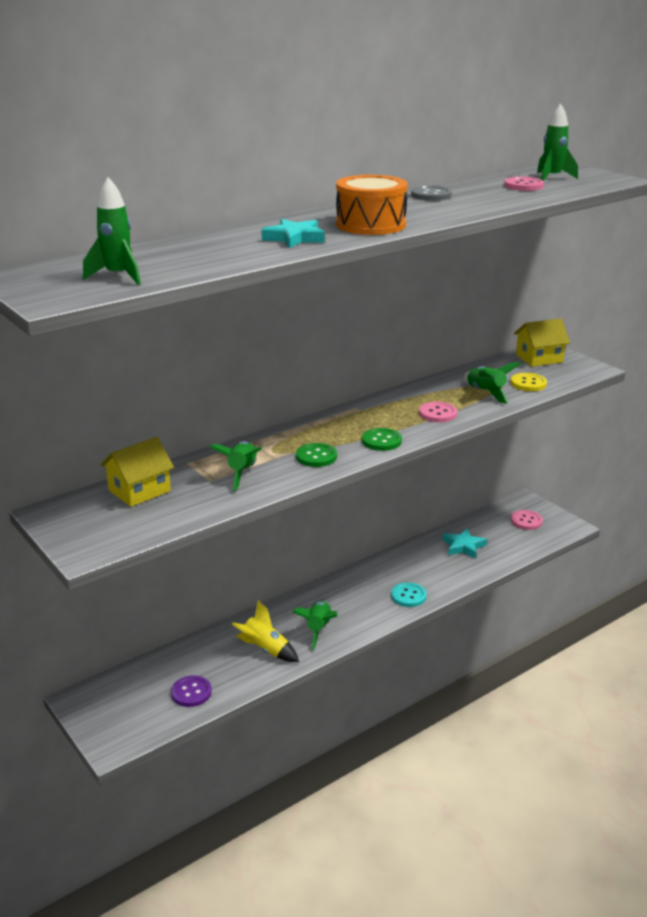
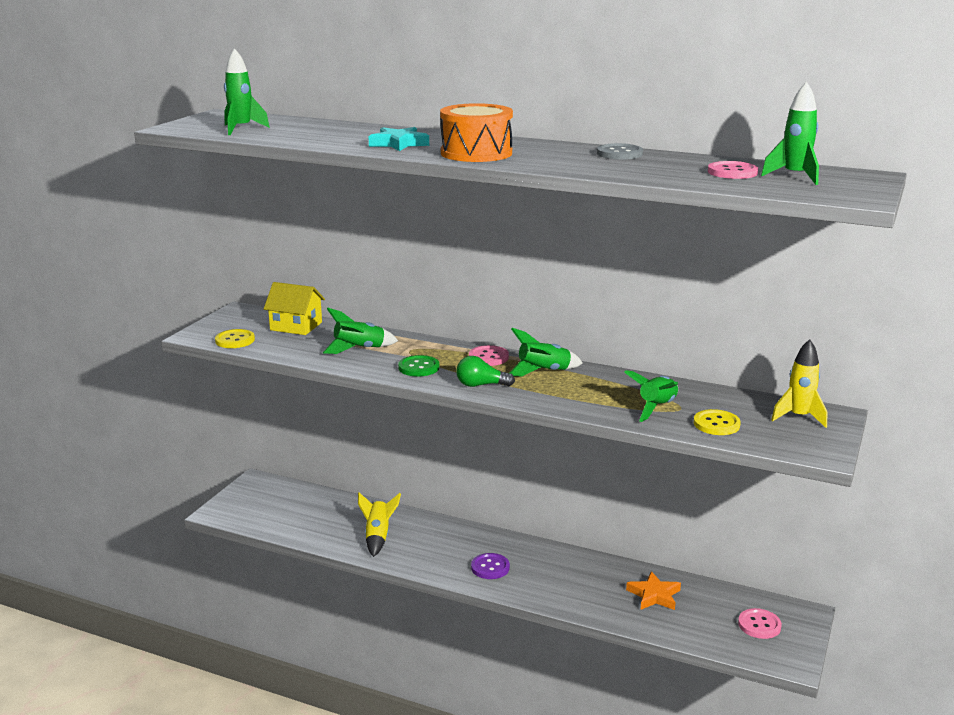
camera: 60 degrees right, 5 degrees down
purple button [171,675,212,707] -> purple button moved to [471,553,510,579]
green rocket [293,601,337,650] -> green rocket moved to [509,328,583,376]
green button [362,428,402,451] -> green light bulb [456,356,515,387]
turquoise button [391,582,427,607] -> none
pink button [419,402,457,422] -> pink button moved to [469,345,509,366]
turquoise star [443,528,487,559] -> orange star [626,571,681,610]
yellow house [514,318,570,367] -> yellow rocket [771,339,827,428]
none -> yellow button [215,329,255,348]

